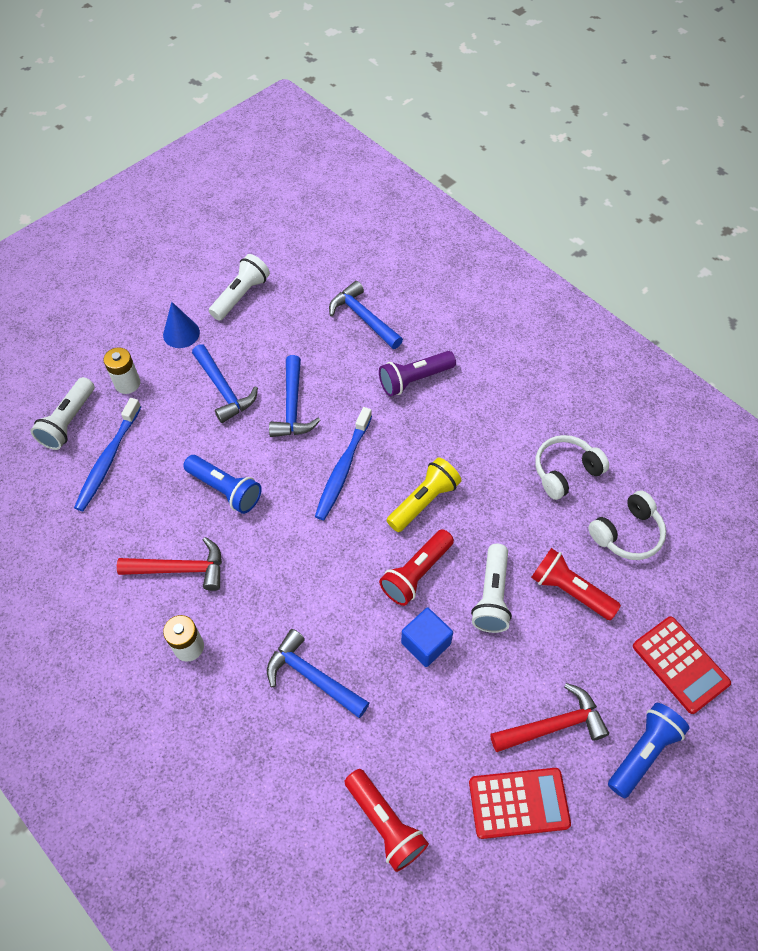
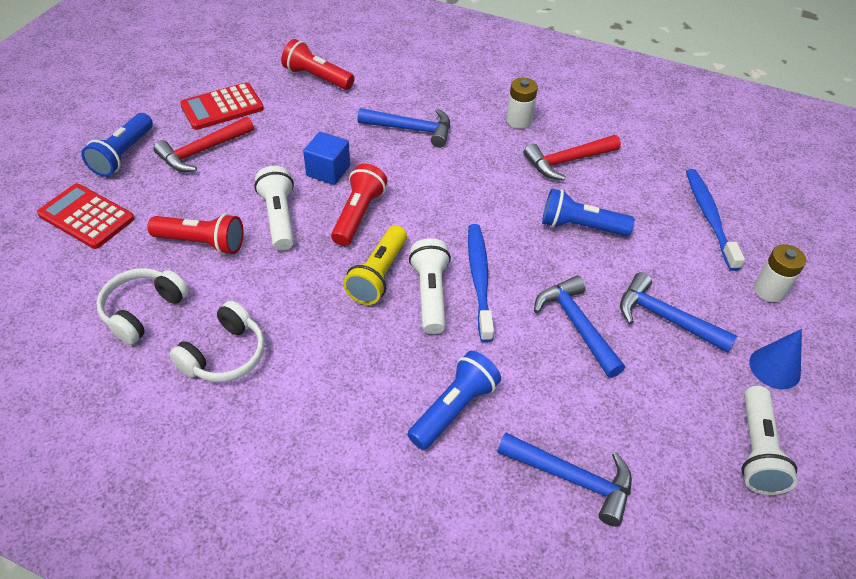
camera: 155 degrees right, 10 degrees down
white flashlight [30,377,95,450] -> white flashlight moved to [409,238,451,334]
purple flashlight [379,351,456,396] -> blue flashlight [407,351,501,450]

